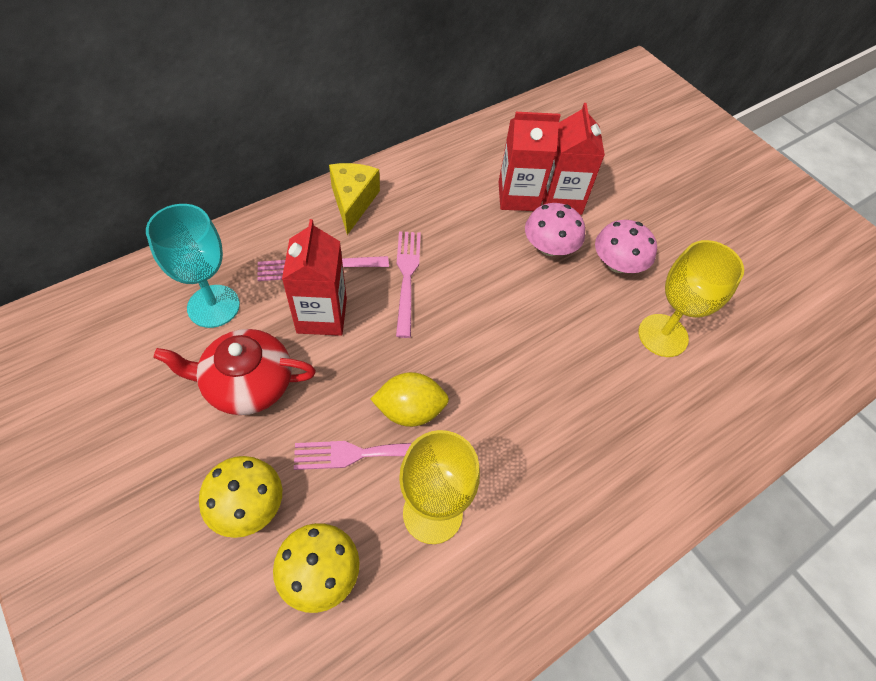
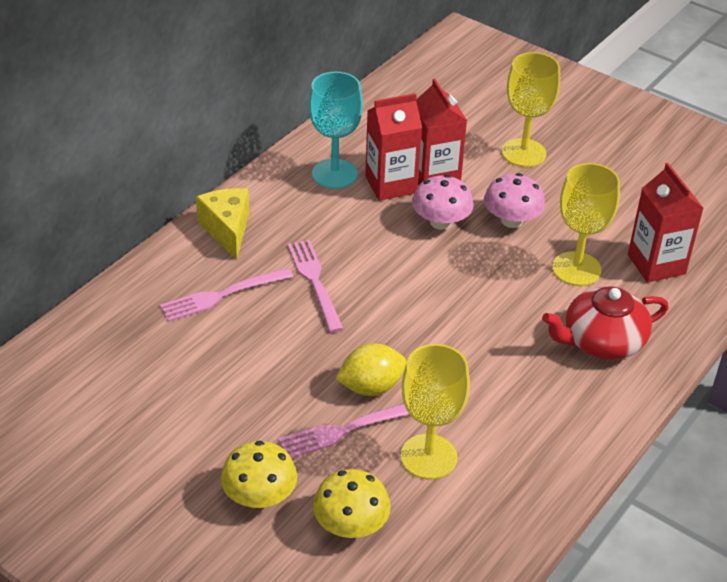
camera: 15 degrees left, 15 degrees down
turquoise goblet [146,204,240,328] -> turquoise goblet moved to [309,72,363,189]
red teapot [153,329,316,415] -> red teapot moved to [542,286,669,360]
red carton [282,219,347,336] -> red carton moved to [628,163,704,283]
none -> yellow goblet [502,52,560,167]

